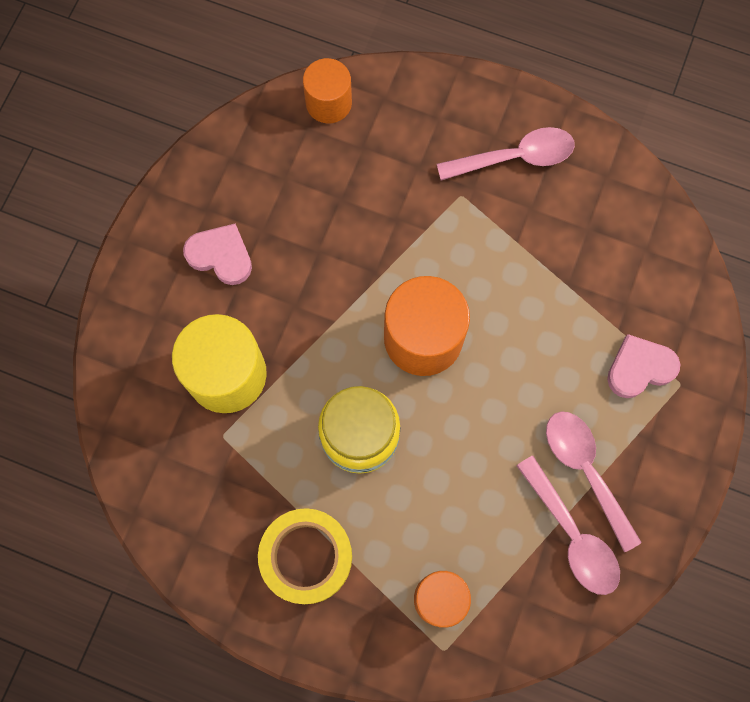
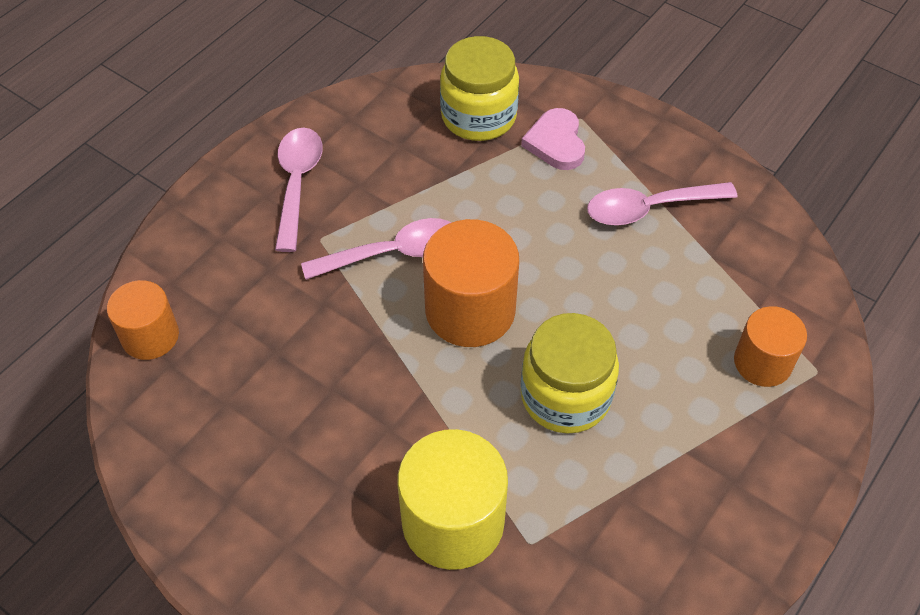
camera: 75 degrees left, 20 degrees down
pink heart [183,224,252,285] -> none
yellow tape [258,508,352,604] -> none
pink spoon [517,456,620,595] -> pink spoon moved to [301,218,451,280]
none -> yellow jar [440,36,519,141]

